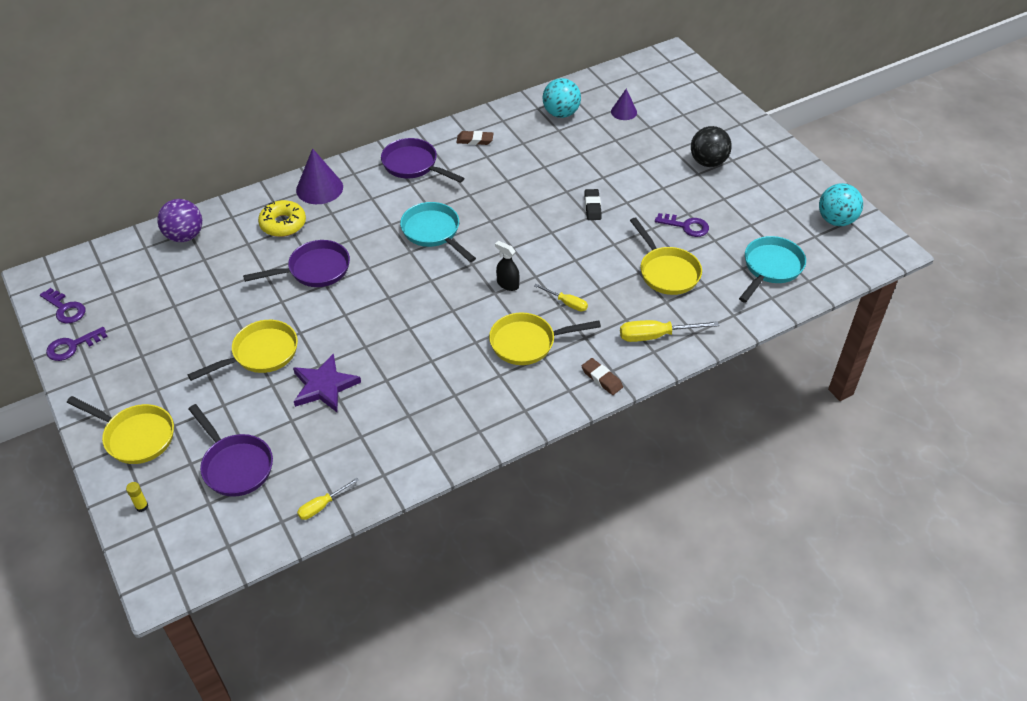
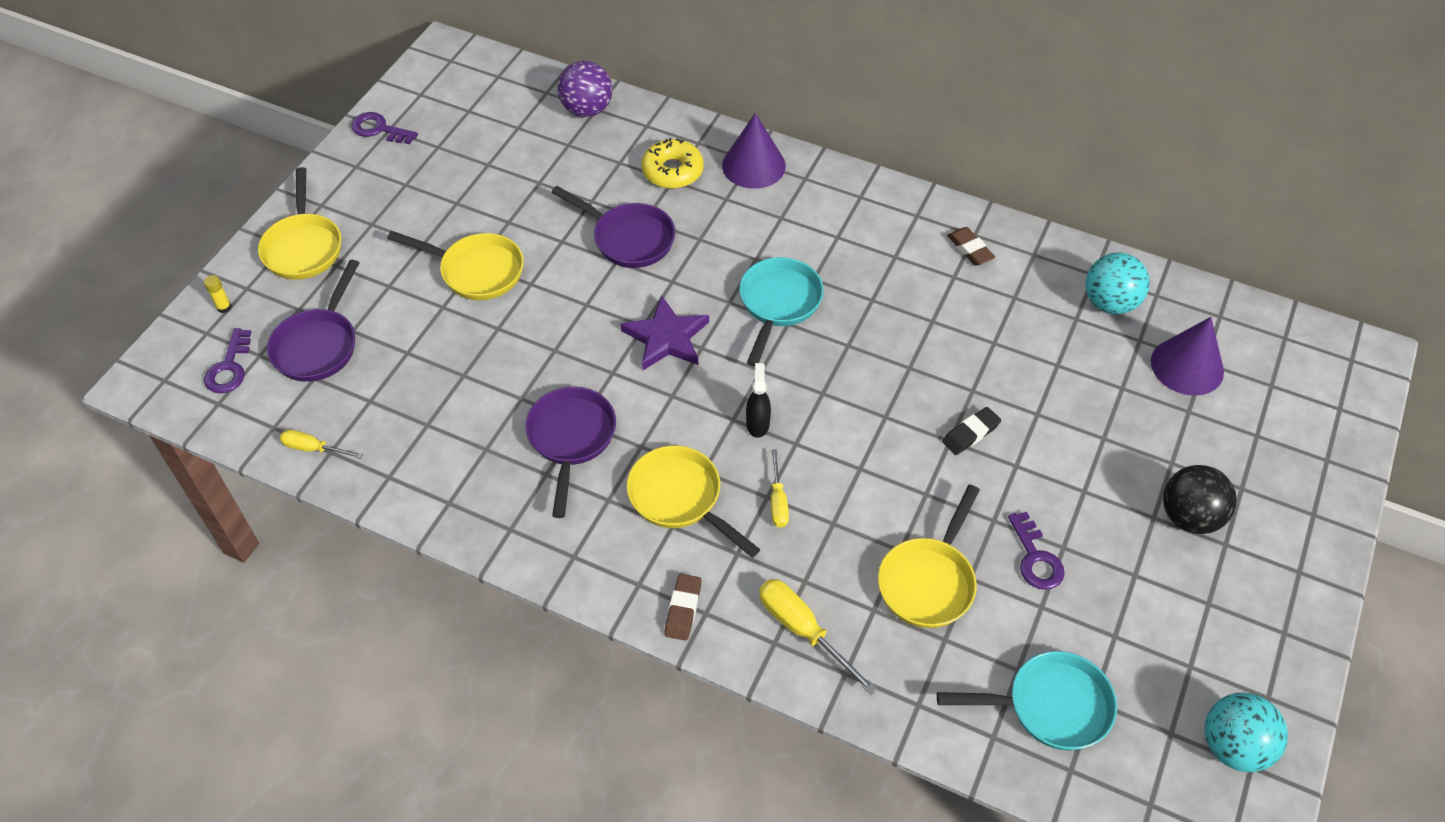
camera: 55 degrees right, 5 degrees up
purple key [40,288,85,324] -> purple key moved to [204,328,251,394]
purple star [293,353,361,412] -> purple star moved to [620,295,709,370]
purple pan [381,138,464,183] -> purple pan moved to [525,387,616,518]
purple cone [611,89,637,120] -> purple cone [1151,317,1224,396], size x1.67

